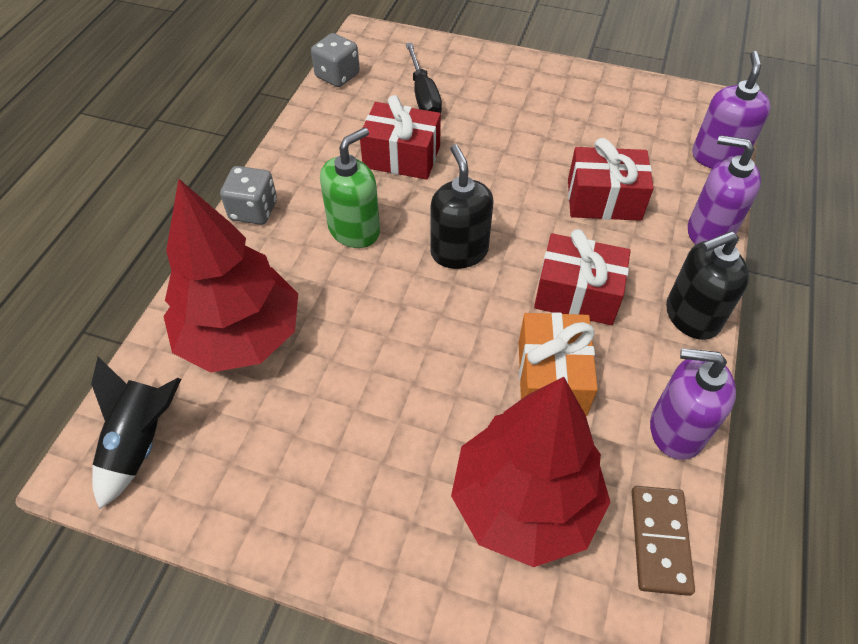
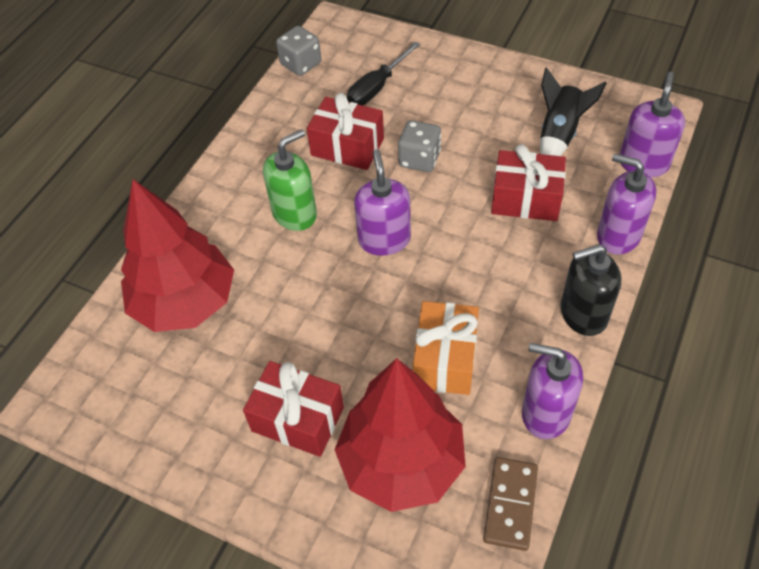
camera: 10 degrees right, 0 degrees up
black rocket [91,357,181,509] -> black rocket moved to [540,67,607,156]
grey dice [220,166,277,225] -> grey dice moved to [398,120,441,172]
black screwdriver [406,43,442,113] -> black screwdriver turned 45 degrees clockwise [347,42,420,106]
black soap dispenser [430,144,494,269] -> purple soap dispenser [354,150,411,256]
red gift [534,229,631,325] -> red gift moved to [243,361,344,457]

